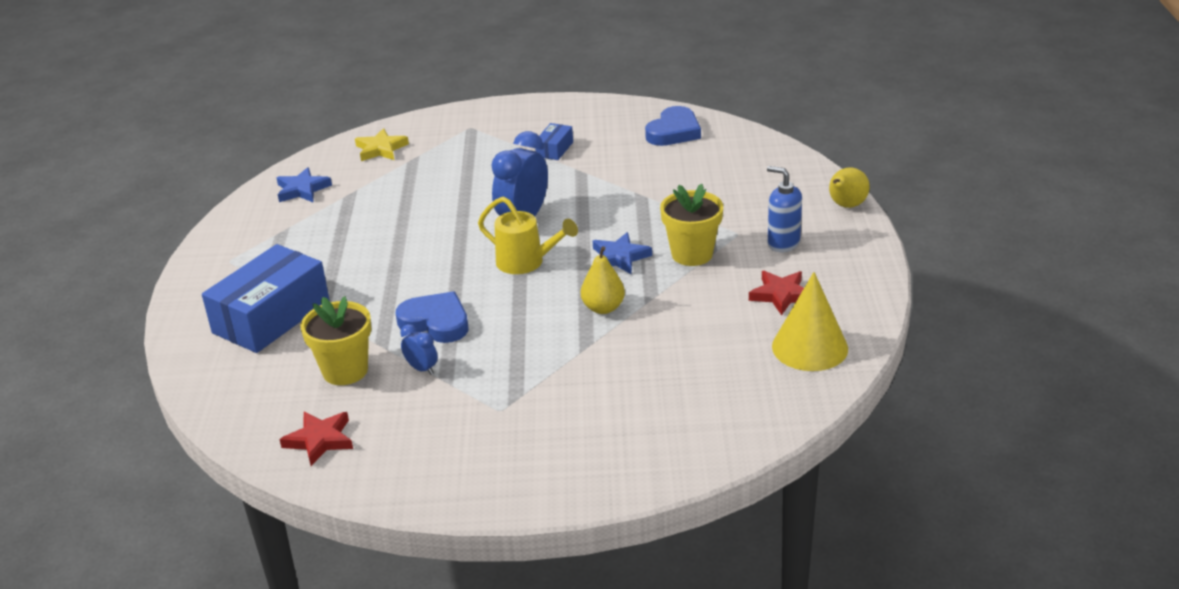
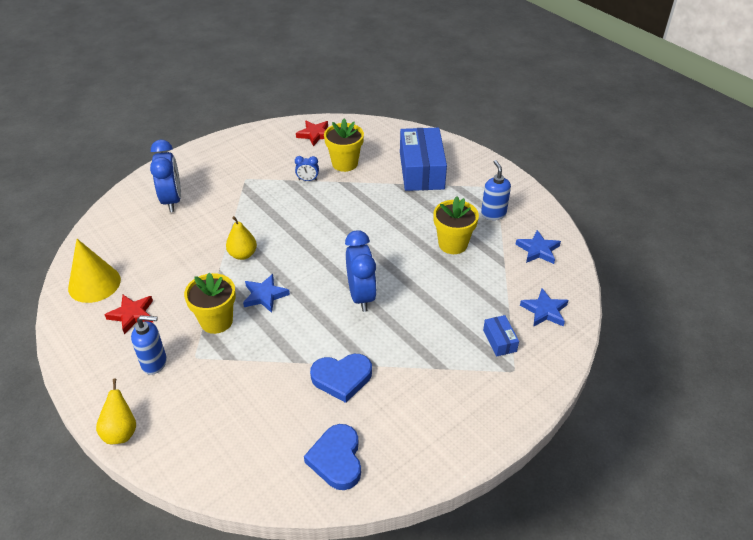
camera: 140 degrees right, 10 degrees up
yellow star [355,128,409,161] -> blue star [520,288,569,327]
blue heart [396,291,468,343] -> blue heart moved to [310,354,372,403]
yellow watering can [478,197,578,274] -> none
blue box [535,123,573,160] -> blue box moved to [483,315,519,357]
none -> blue clock [150,140,181,212]
none -> yellow flower pot [433,196,479,254]
none -> blue soap dispenser [481,160,511,220]

